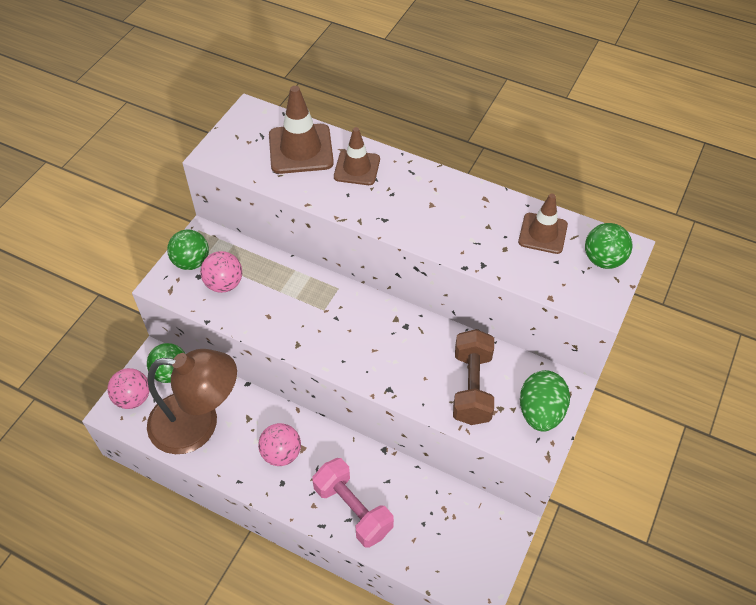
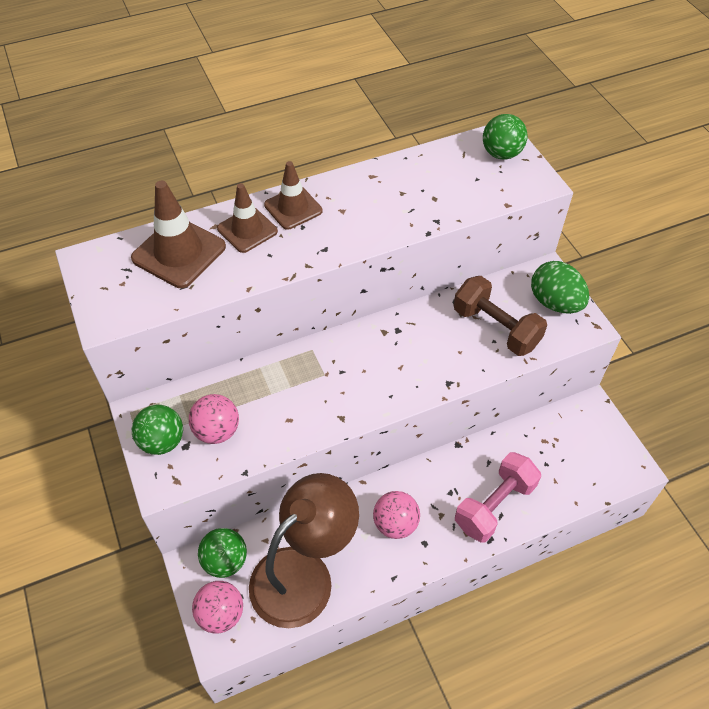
camera: 50 degrees left, 0 degrees up
pink dumbbell [313,458,394,548] -> pink dumbbell turned 45 degrees counterclockwise [455,452,541,543]
brown traffic cone [518,194,568,254] -> brown traffic cone moved to [264,161,323,230]

